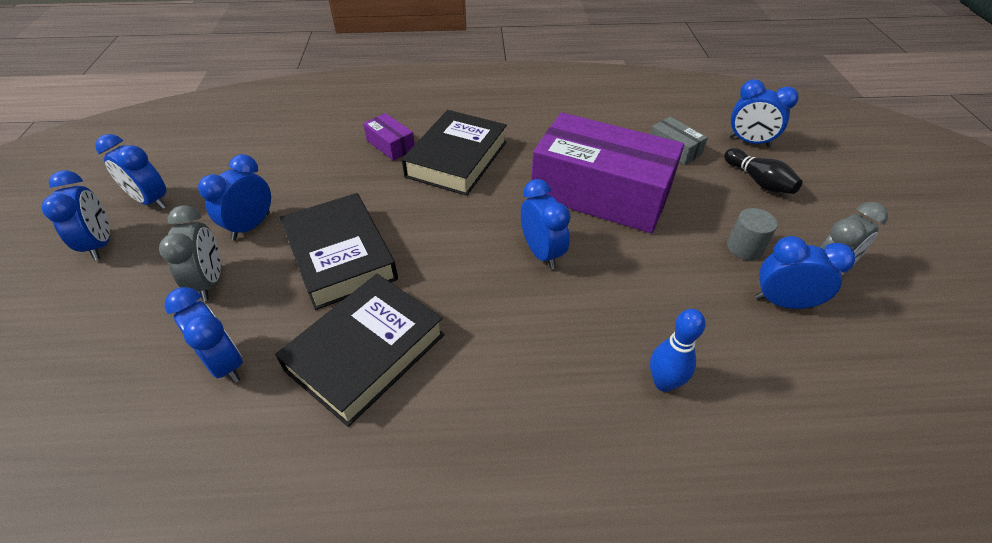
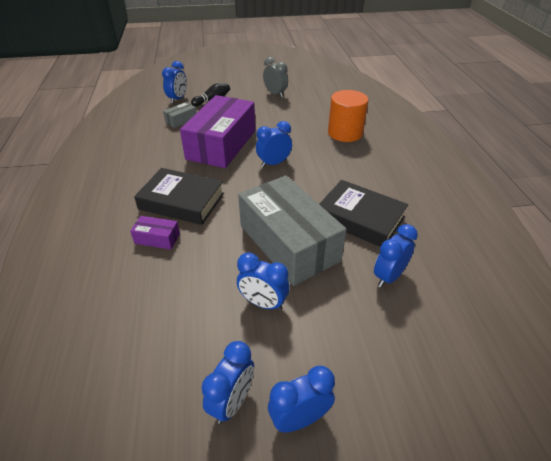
camera: 95 degrees left, 5 degrees down
grey clock [159,205,221,301] -> none
black book [280,193,398,310] -> grey box [238,176,347,286]
purple box [363,113,415,161] -> purple box turned 60 degrees clockwise [130,216,180,250]
blue bowling pin [650,309,705,392] -> orange cylinder [328,90,368,142]
grey cylinder [727,208,778,260] -> none
blue clock [755,236,855,309] -> none

